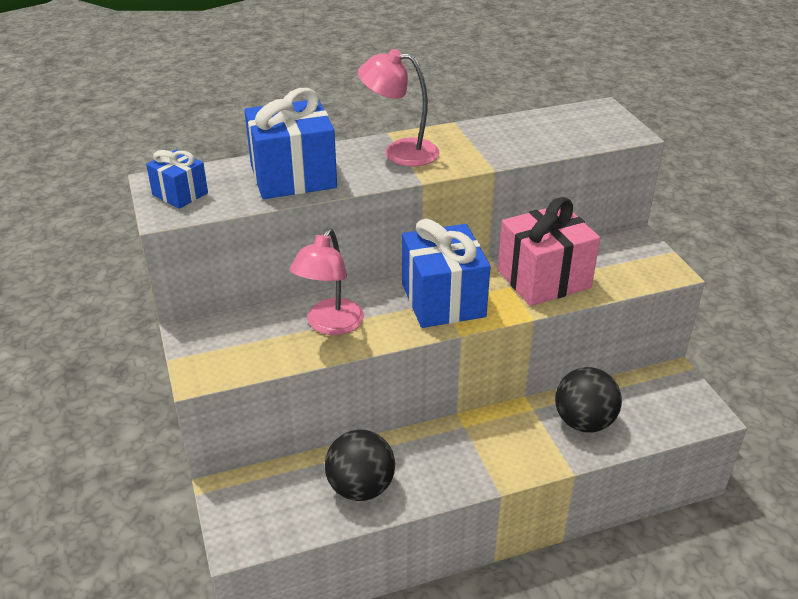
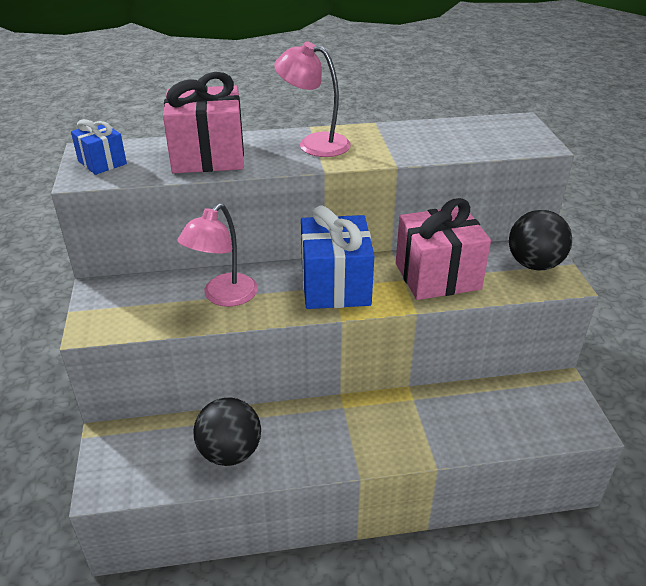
camera: 10 degrees right, 0 degrees up
blue gift [244,88,337,199] -> pink gift [163,72,244,173]
black ball [555,367,622,432] -> black ball moved to [509,210,572,270]

